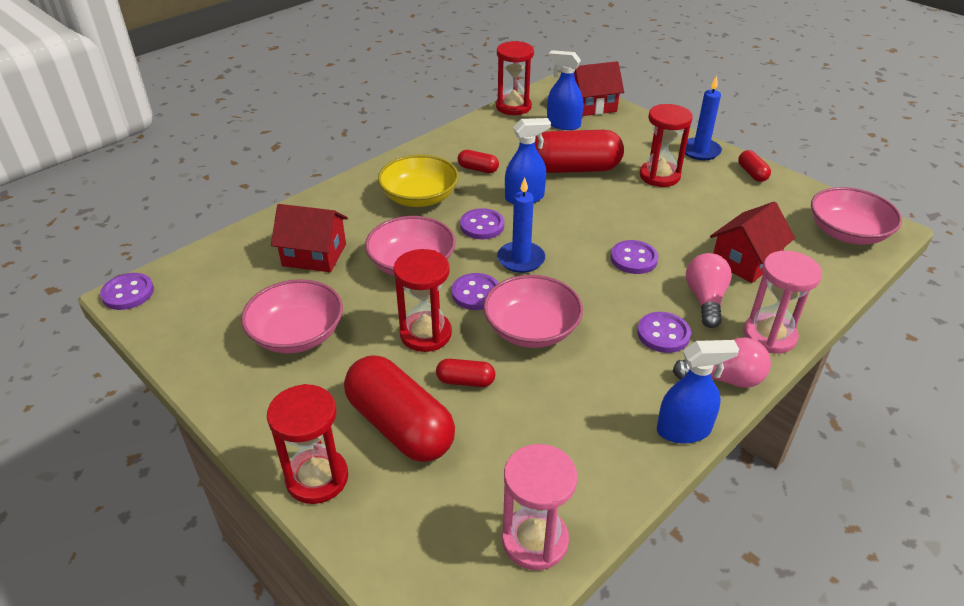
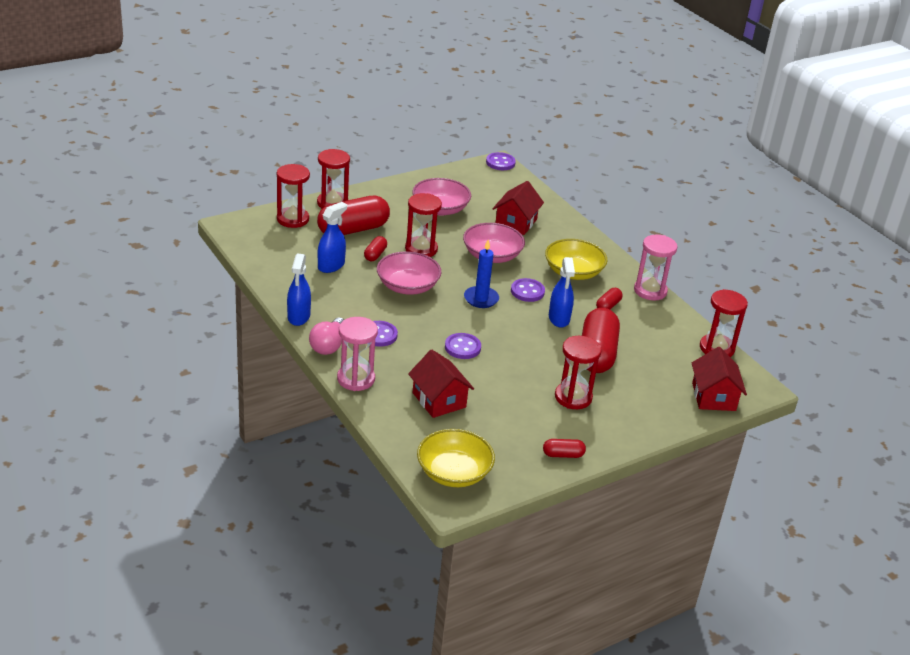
camera: 100 degrees right, 5 degrees down
purple button [452,273,499,310] -> none
pink hourglass [502,444,578,570] -> pink hourglass moved to [634,235,677,301]
blue spray bottle [547,50,583,130] -> blue spray bottle moved to [318,202,347,273]
blue candle [685,76,722,160] -> none
pink light bulb [686,253,732,328] -> none
pink bowl [811,187,902,245] -> yellow bowl [417,429,495,487]
none -> red hourglass [277,164,310,228]

